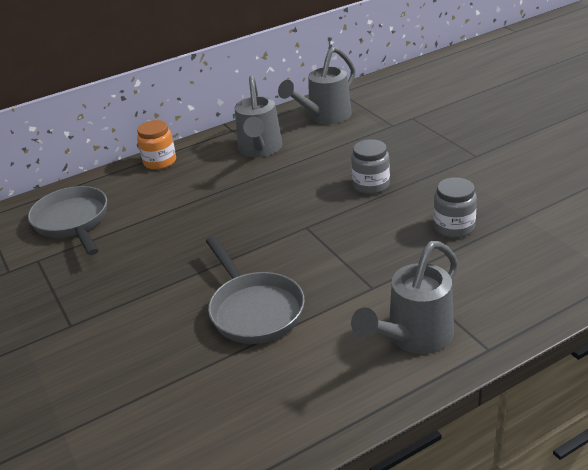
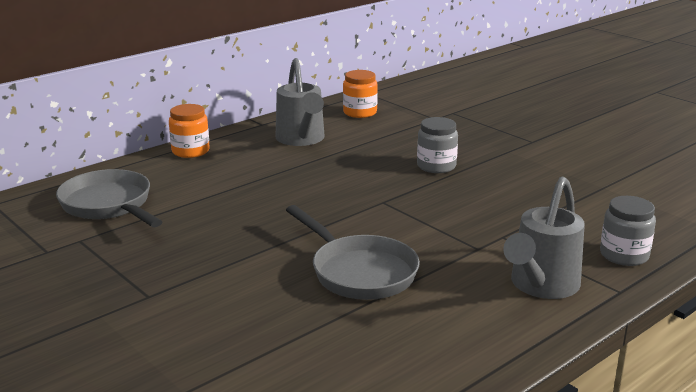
camera: 15 degrees left, 10 degrees down
grey watering can [278,47,356,124] -> orange jar [343,70,378,118]
grey jar [434,177,477,238] -> grey jar moved to [600,196,656,266]

